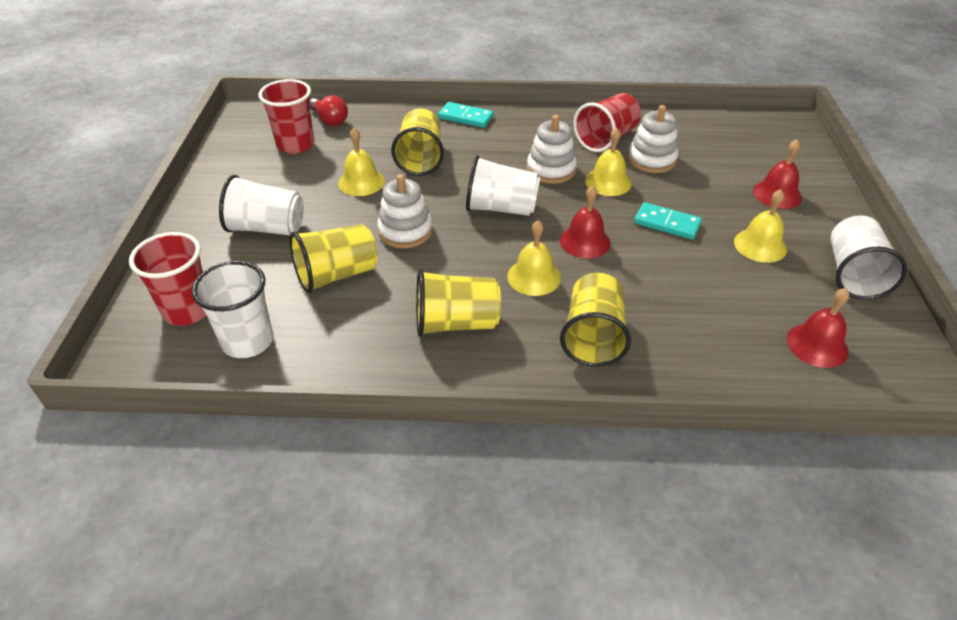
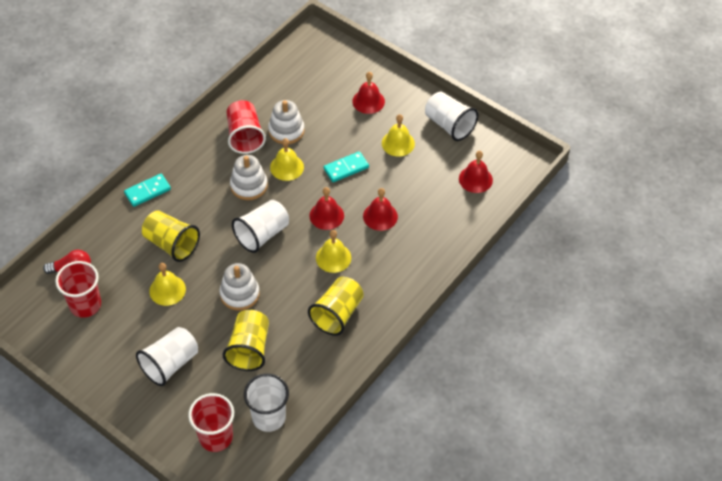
camera: 55 degrees left, 10 degrees up
yellow cup [560,273,631,367] -> none
none -> red bell [363,188,398,231]

